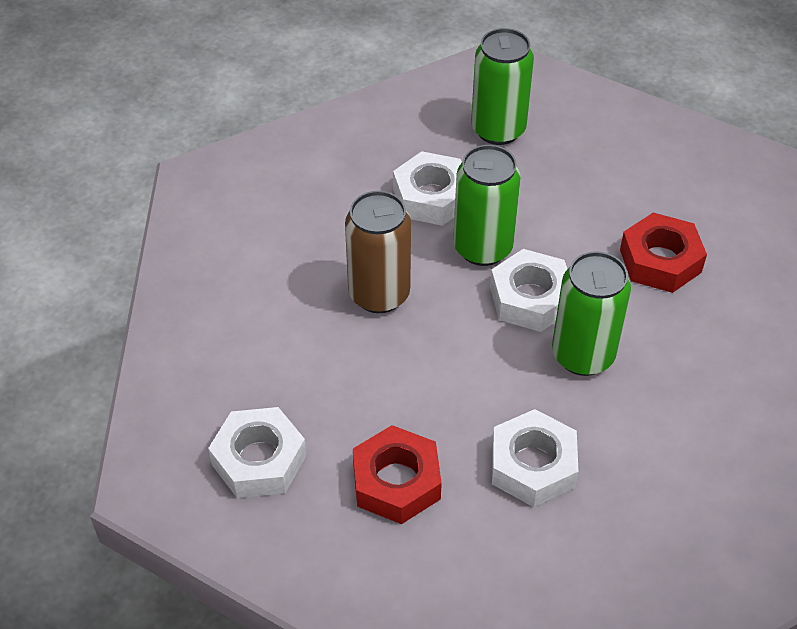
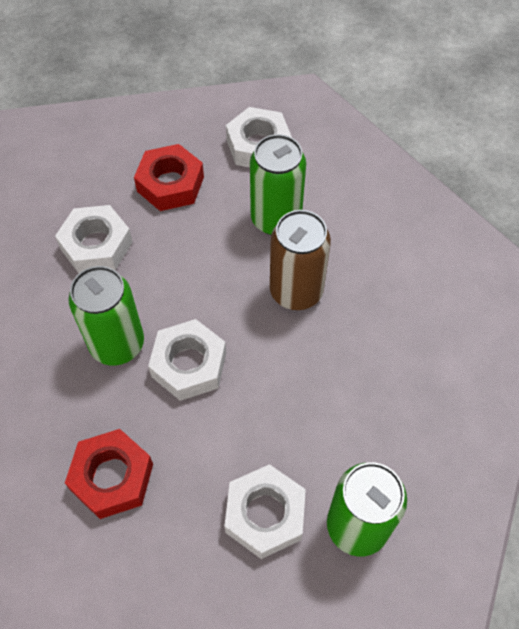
camera: 140 degrees right, 10 degrees up
white nut [393,151,462,226] -> white nut moved to [225,464,306,559]
green can [453,145,521,266] -> green can moved to [250,134,306,235]

